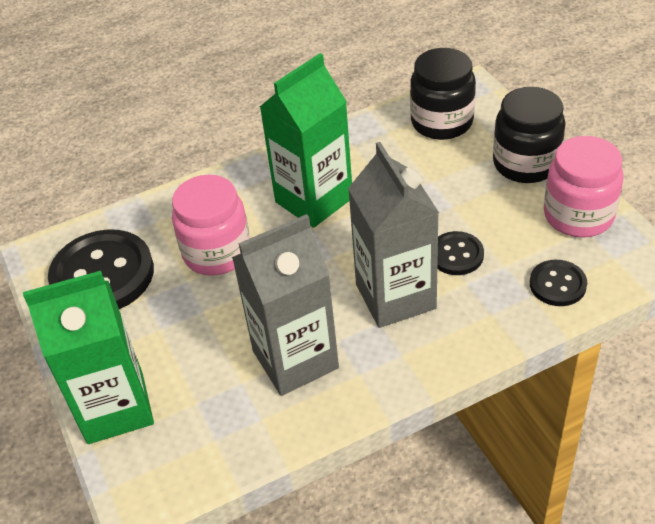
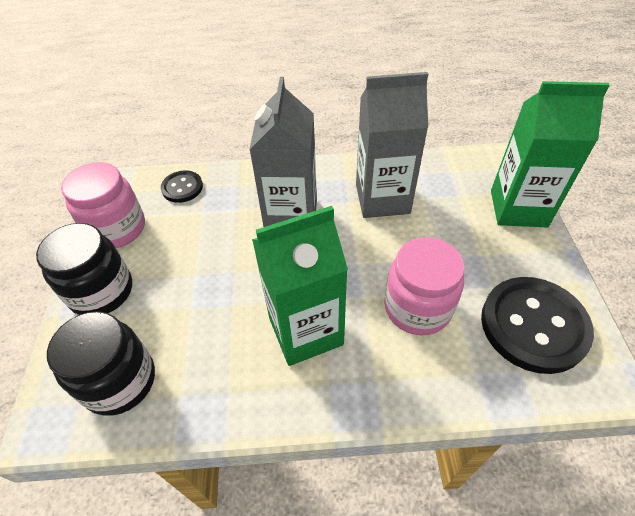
camera: 160 degrees left, 5 degrees up
black button [437,231,484,275] -> none

